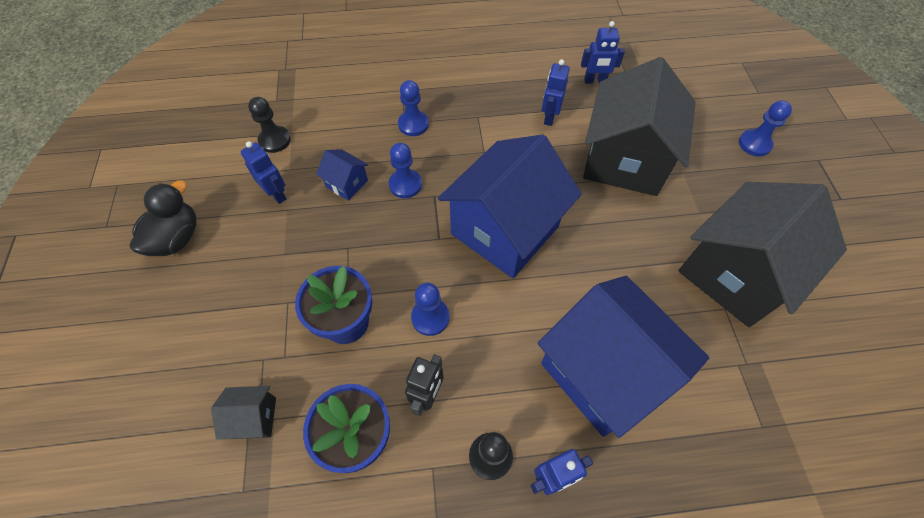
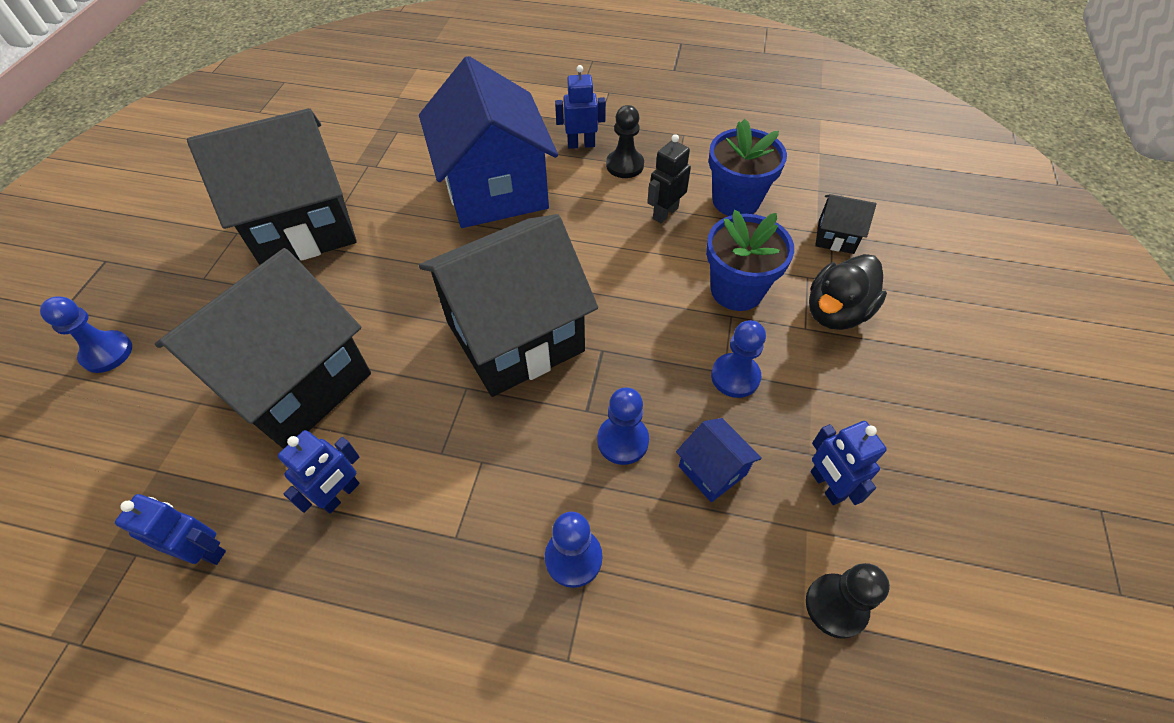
camera: 160 degrees left, 5 degrees down
black duck [130,180,197,256] -> black duck moved to [809,254,887,330]
blue pawn [411,283,450,336] -> blue pawn moved to [711,320,766,398]
blue house [438,134,582,278] -> black house [419,214,598,397]

